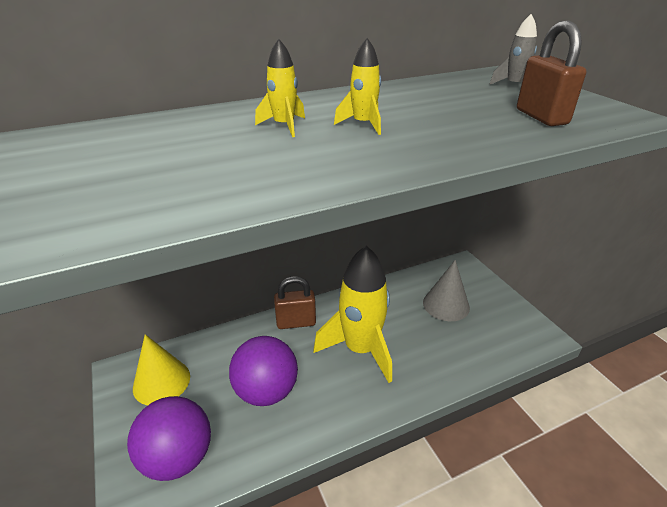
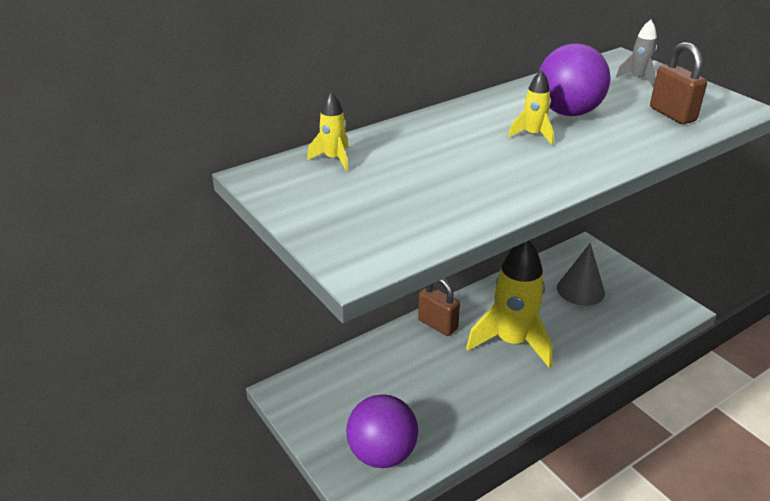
camera: 10 degrees left, 0 degrees up
yellow cone [133,334,190,405] -> none
purple ball [229,336,298,406] -> purple ball moved to [538,43,610,116]
yellow rocket [255,39,305,137] -> yellow rocket moved to [307,92,349,171]
brown padlock [274,276,316,329] -> brown padlock turned 60 degrees clockwise [418,278,460,336]

